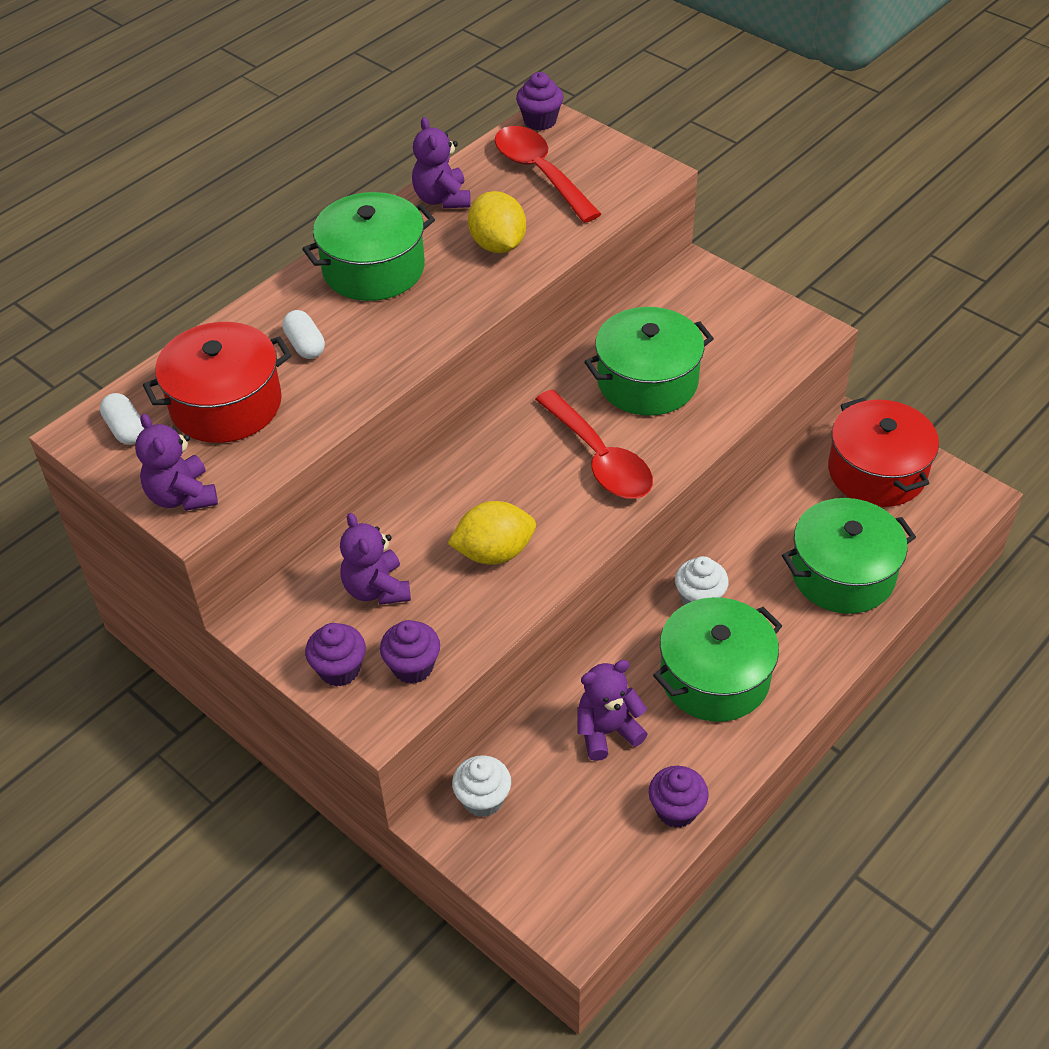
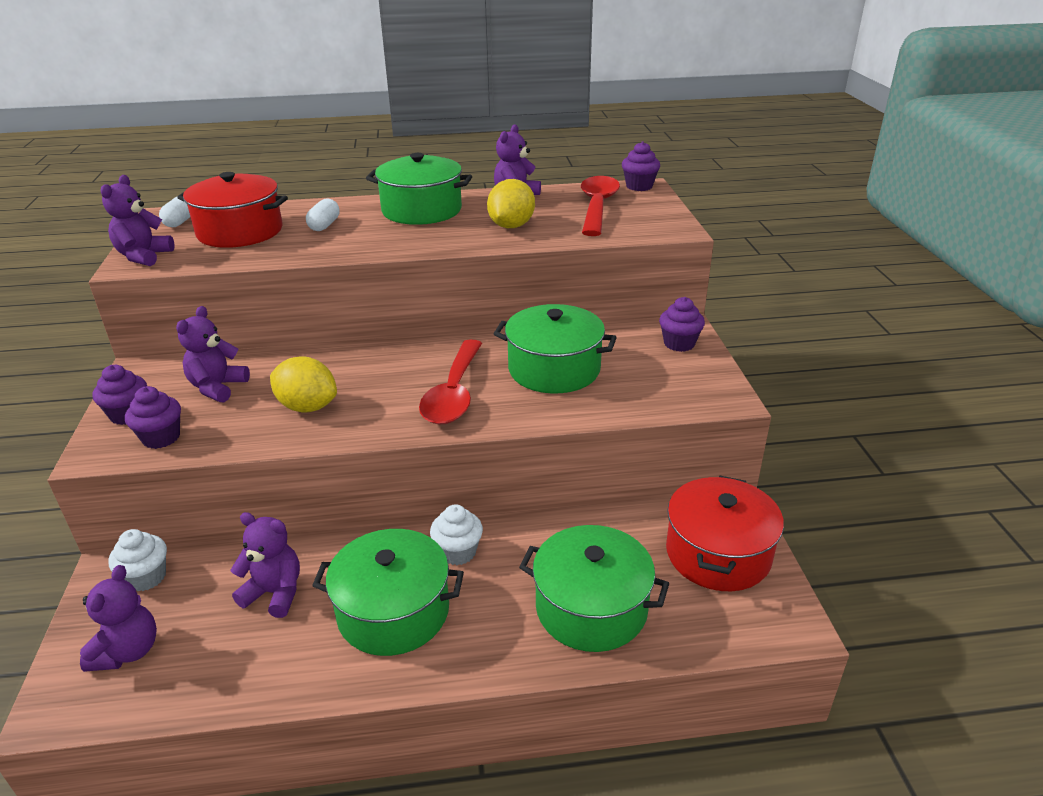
camera: 40 degrees right, 15 degrees down
purple cupcake [648,766,709,828] -> purple cupcake moved to [659,297,705,352]
none -> purple teddy bear [80,565,157,672]

